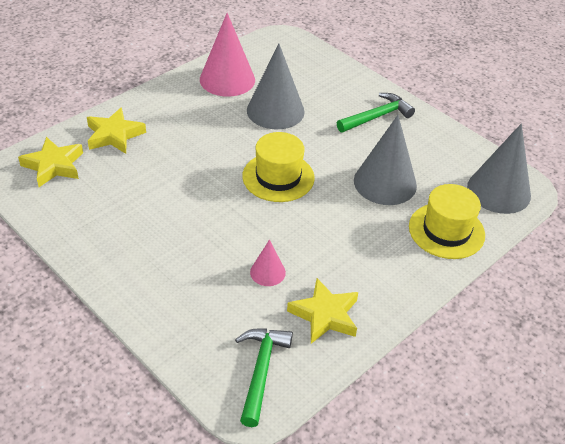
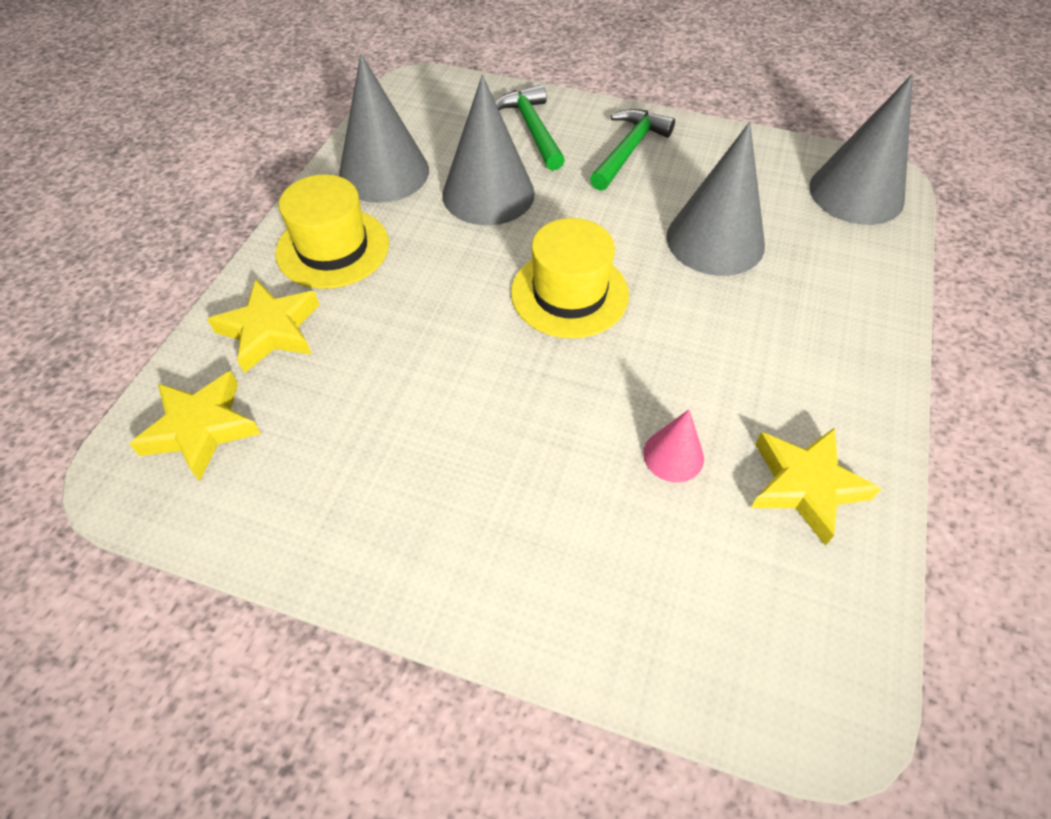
camera: 25 degrees left, 10 degrees up
pink cone [200,13,255,96] -> grey cone [339,54,429,203]
green hammer [235,329,293,427] -> green hammer moved to [496,84,565,171]
yellow hat [409,184,485,259] -> yellow hat moved to [275,174,389,289]

